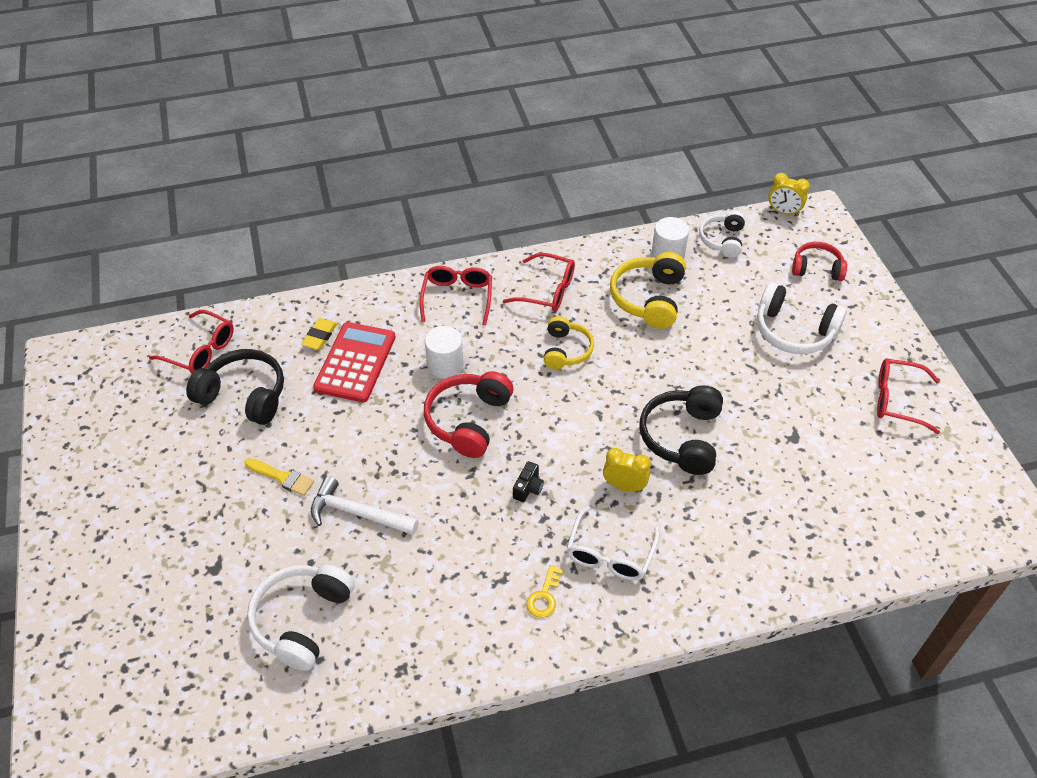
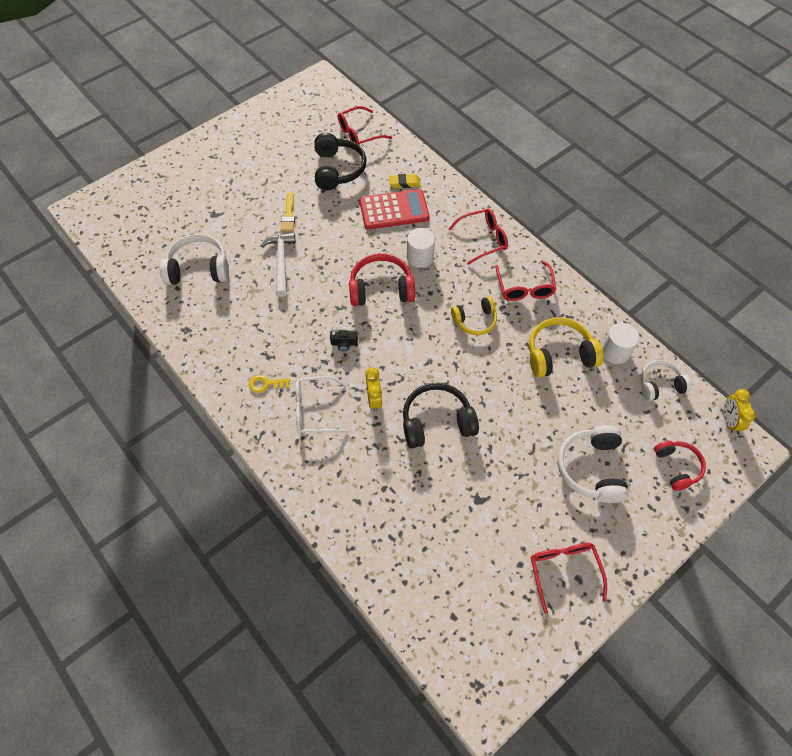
camera: 65 degrees right, 10 degrees up
red glasses [149,310,234,374] -> red glasses turned 60 degrees clockwise [338,106,392,145]

